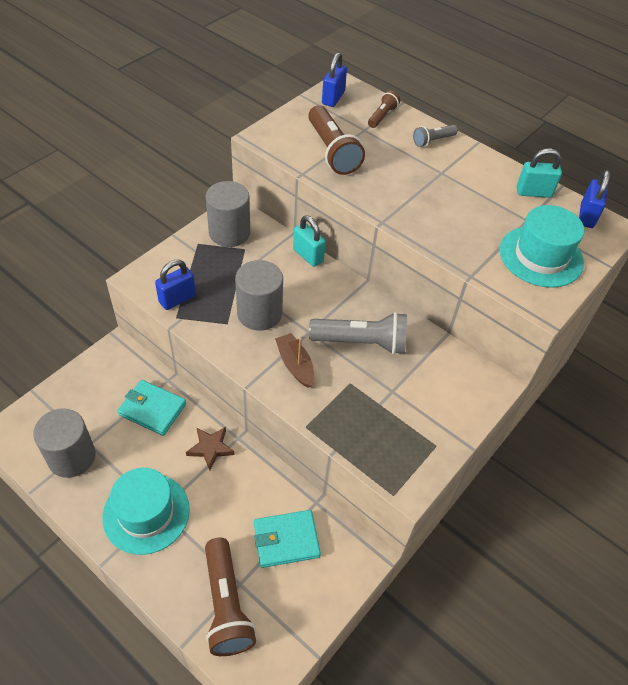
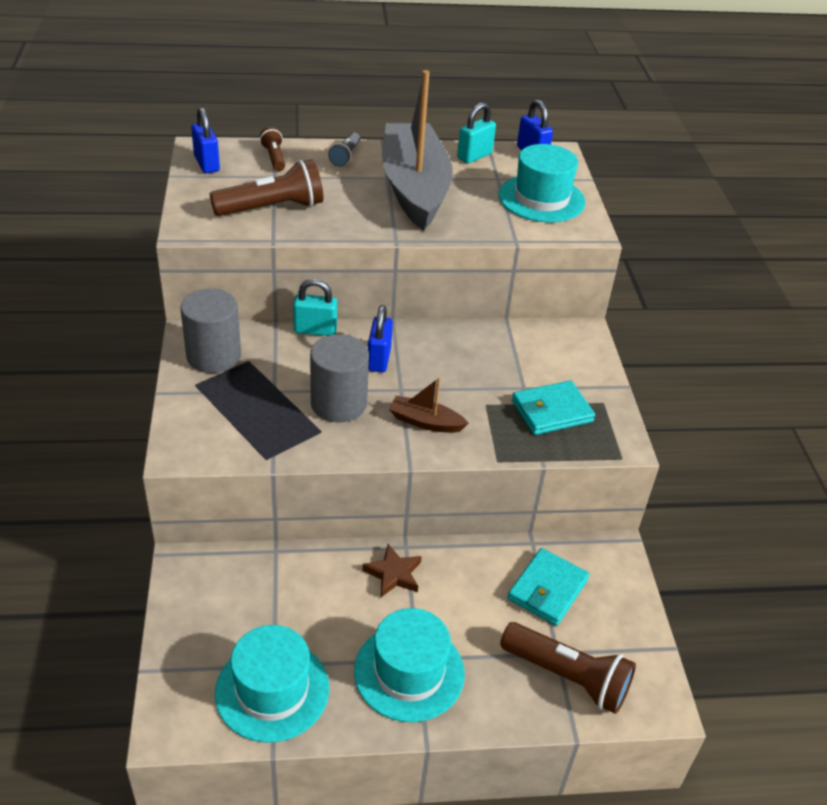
camera: 45 degrees left, 10 degrees down
grey cylinder [33,408,95,478] -> turquoise hat [215,625,329,743]
turquoise wallet [117,380,186,436] -> turquoise wallet moved to [512,381,595,435]
blue padlock [155,260,196,310] -> blue padlock moved to [368,305,393,372]
brown flashlight [308,106,365,175] -> brown flashlight turned 45 degrees counterclockwise [210,159,323,216]
grey flashlight [309,312,407,355] -> none
none -> grey boat [382,70,453,230]

